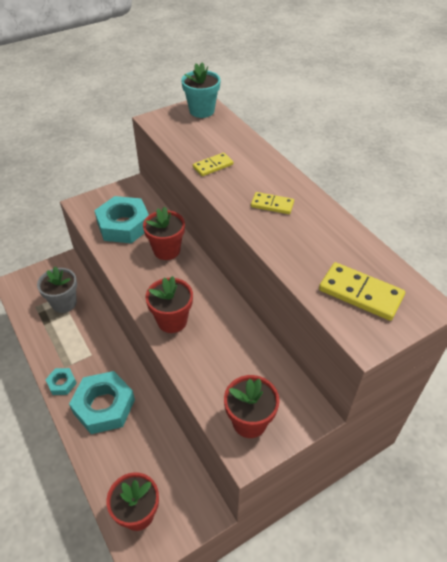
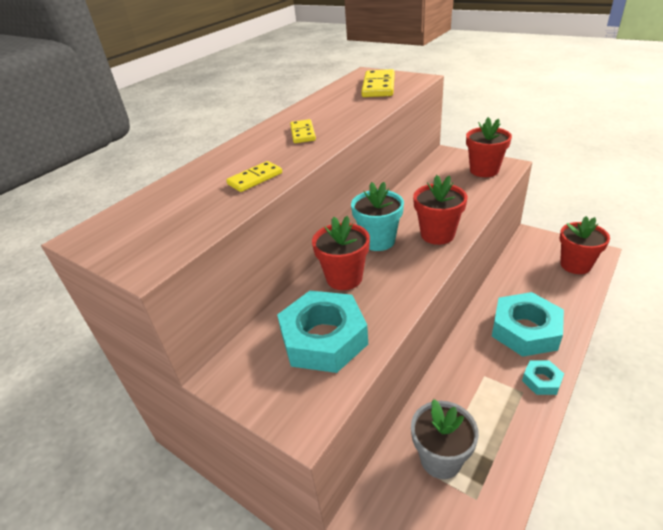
camera: 110 degrees left, 10 degrees down
turquoise flower pot [181,63,221,118] -> turquoise flower pot moved to [351,182,404,251]
yellow domino [193,153,233,176] -> yellow domino turned 75 degrees counterclockwise [226,161,282,192]

